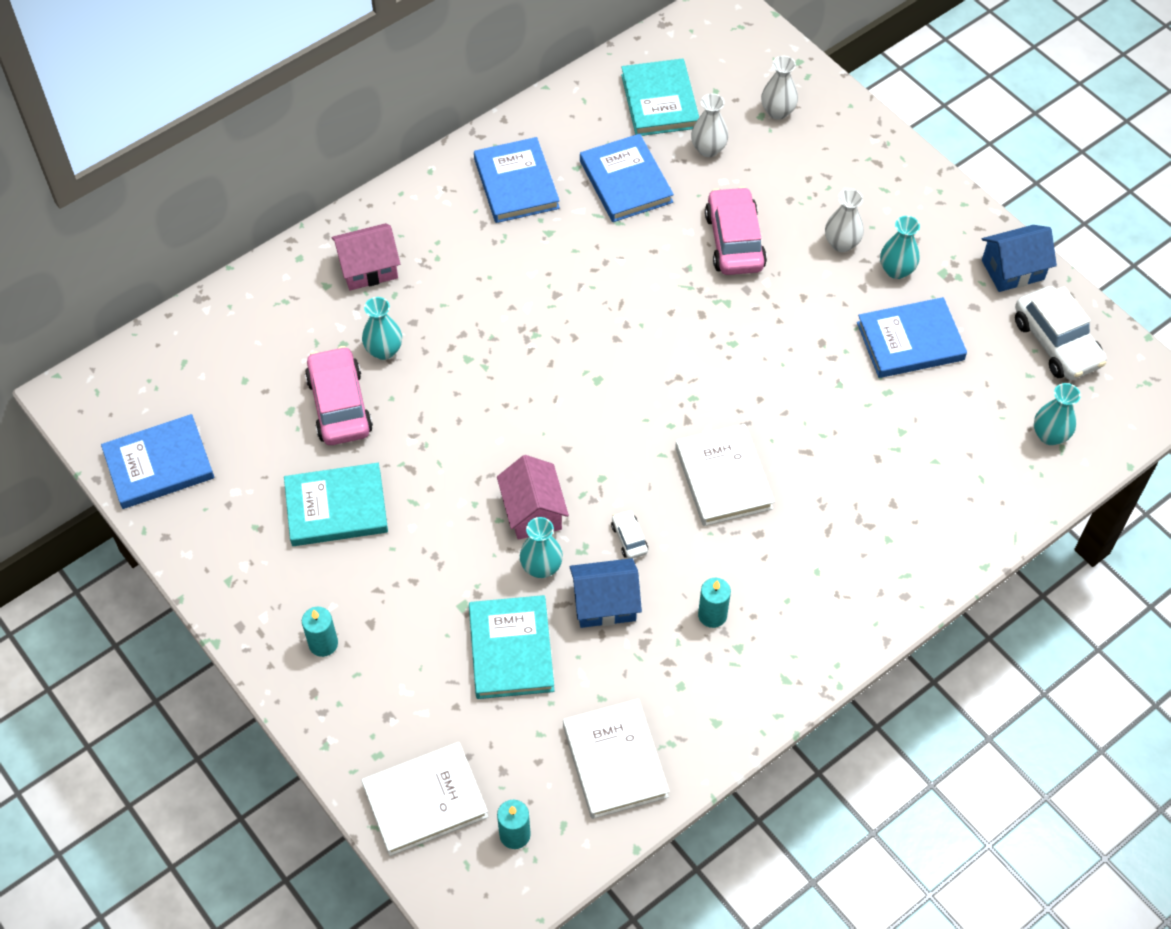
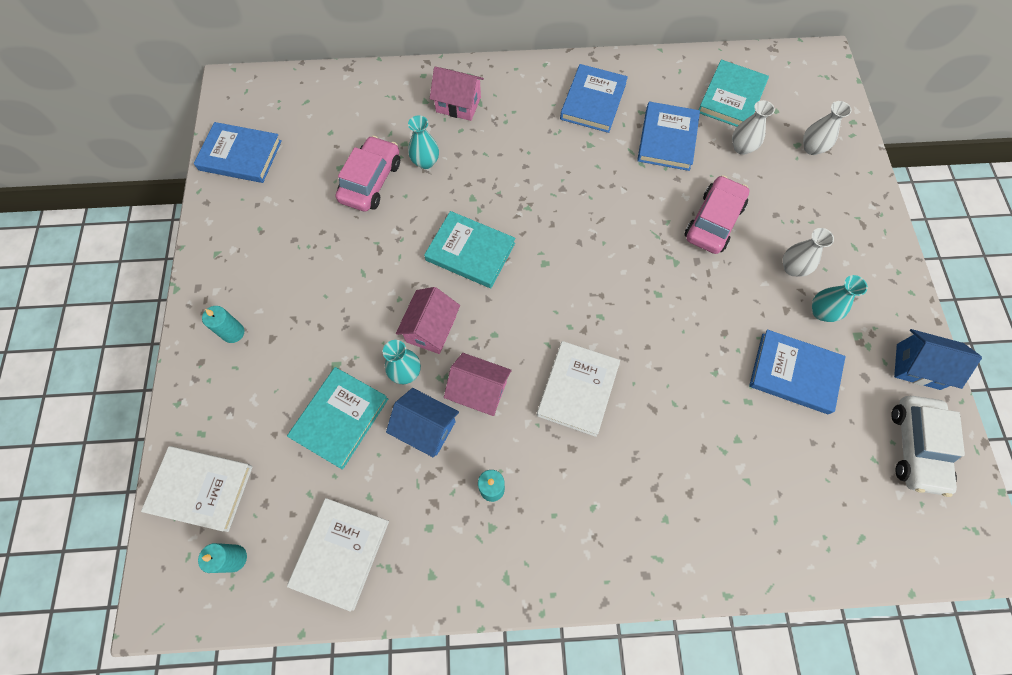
camera: 35 degrees right, 10 degrees up
turquoise book [284,463,388,546] -> turquoise book moved to [424,211,515,288]
white car [611,510,648,559] -> pink house [444,353,512,416]
turquoise vase [1034,383,1081,445] -> none

